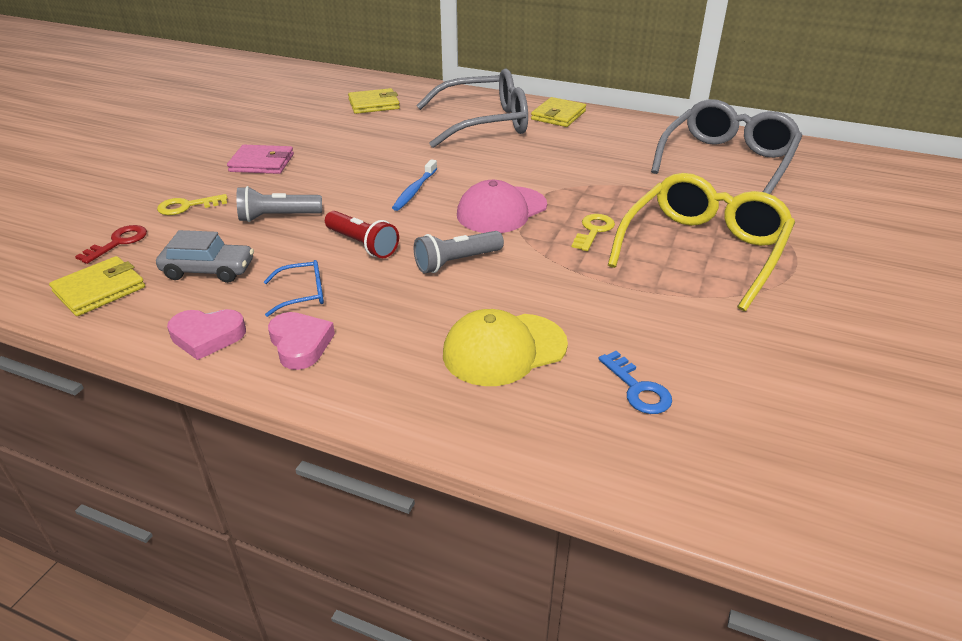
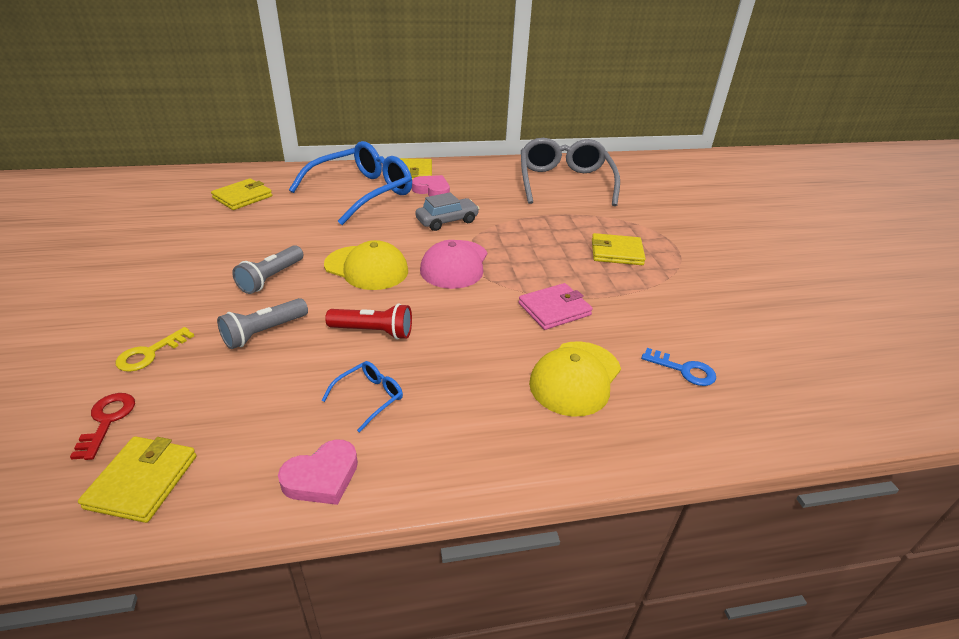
camera: 35 degrees left, 0 degrees up
grey car [156,230,254,283] -> grey car moved to [416,192,480,231]
pink wallet [227,145,294,174] -> pink wallet moved to [519,283,593,330]
pink heart [268,312,335,370] -> pink heart moved to [412,175,450,196]
blue toothbrush [392,159,437,211] -> yellow cap [324,240,408,290]
grey flashlight [414,231,504,273] -> grey flashlight moved to [232,245,304,294]
grey glasses [416,68,528,148] -> blue glasses [289,141,412,225]
yellow key [572,214,615,251] -> none
yellow glasses [608,173,795,311] -> yellow wallet [592,233,646,265]

